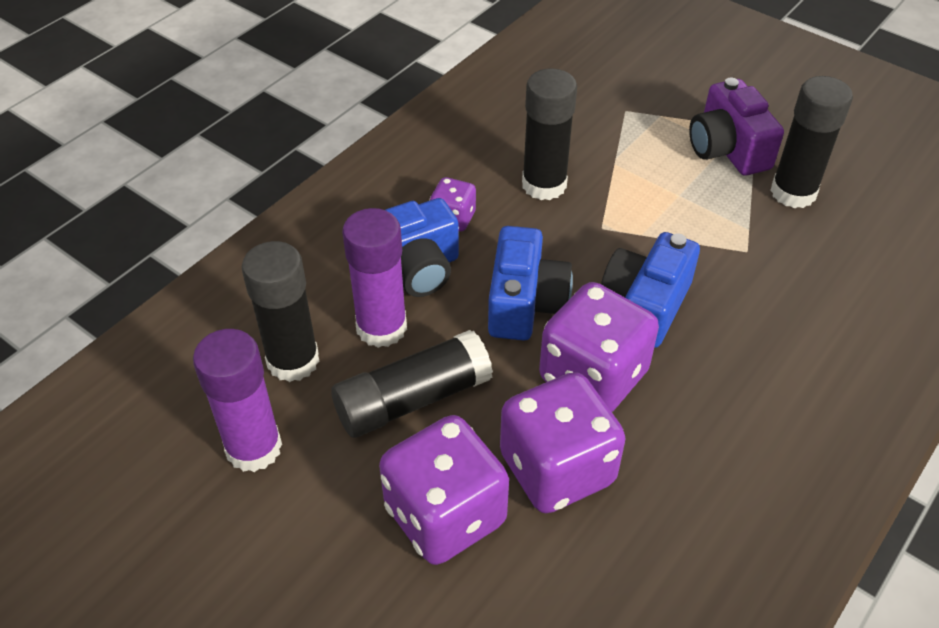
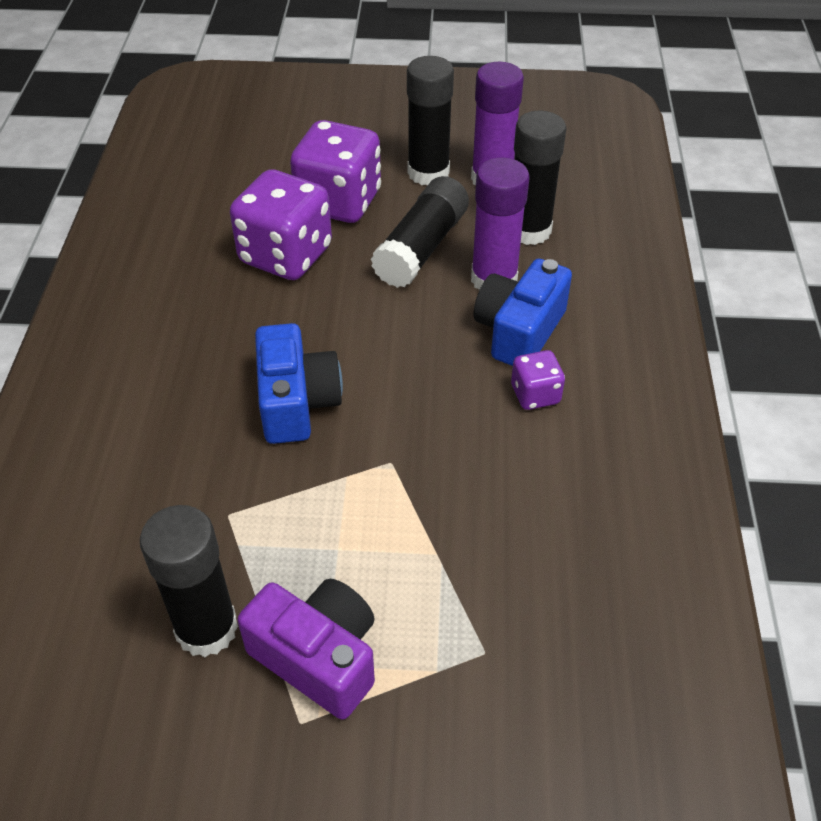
camera: 145 degrees right, 0 degrees up
blue camera [488,226,573,341] -> none
black glue stick [522,68,577,200] -> black glue stick moved to [407,56,454,185]
purple dice [539,282,659,412] -> none

